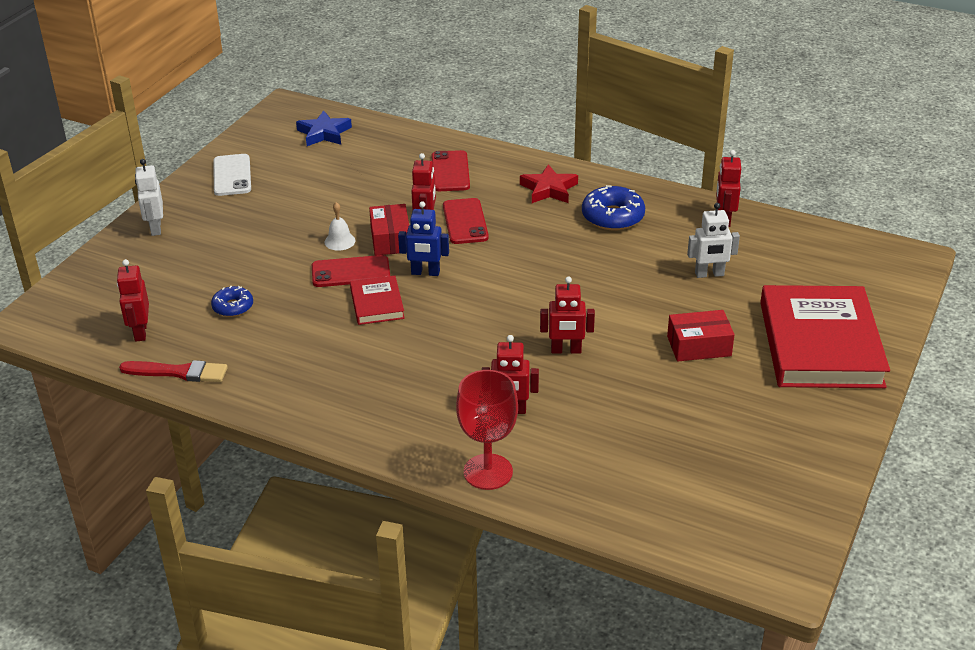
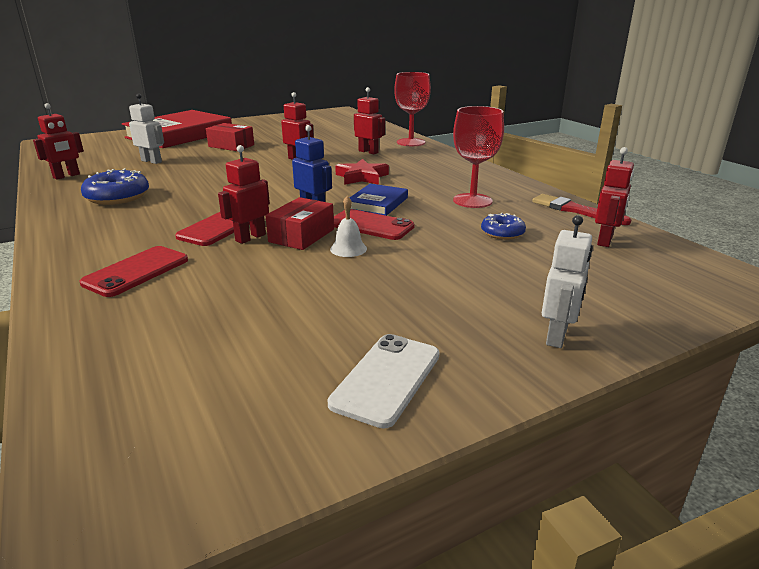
camera: 145 degrees left, 10 degrees down
blue star [296,111,352,146] -> none
red book [350,275,405,325] -> blue book [350,184,408,216]
red star [520,164,578,203] -> red star moved to [335,159,389,185]
none -> red goblet [453,106,504,208]

